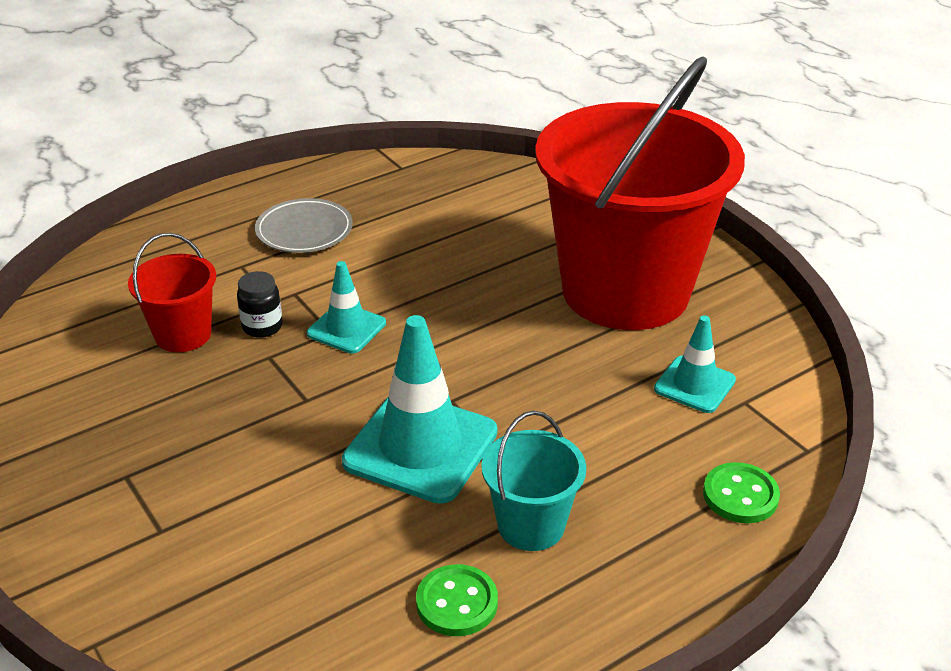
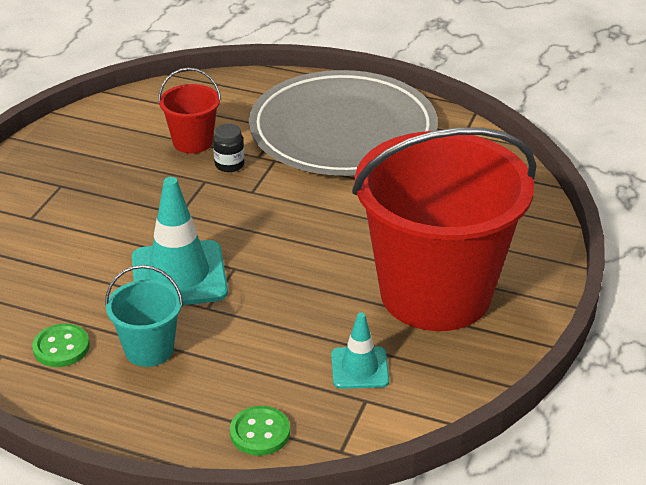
camera: 55 degrees right, 0 degrees up
grey plate [255,198,353,253] -> grey plate [249,70,438,176], size x2.45
turquoise traffic cone [307,261,386,353] -> none

